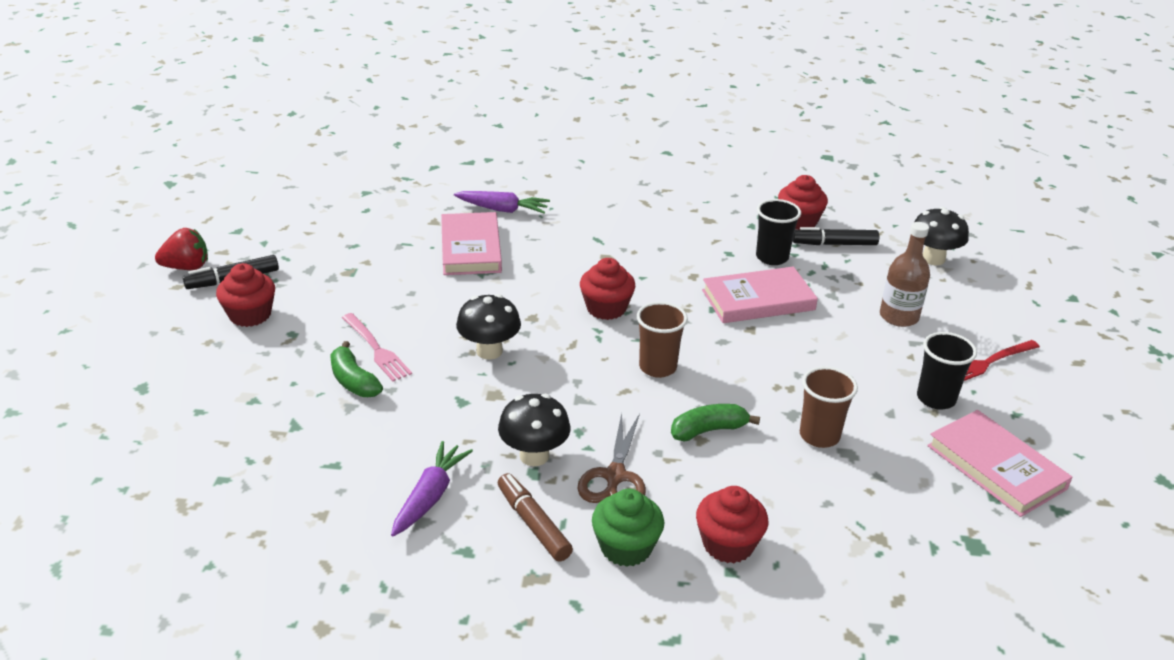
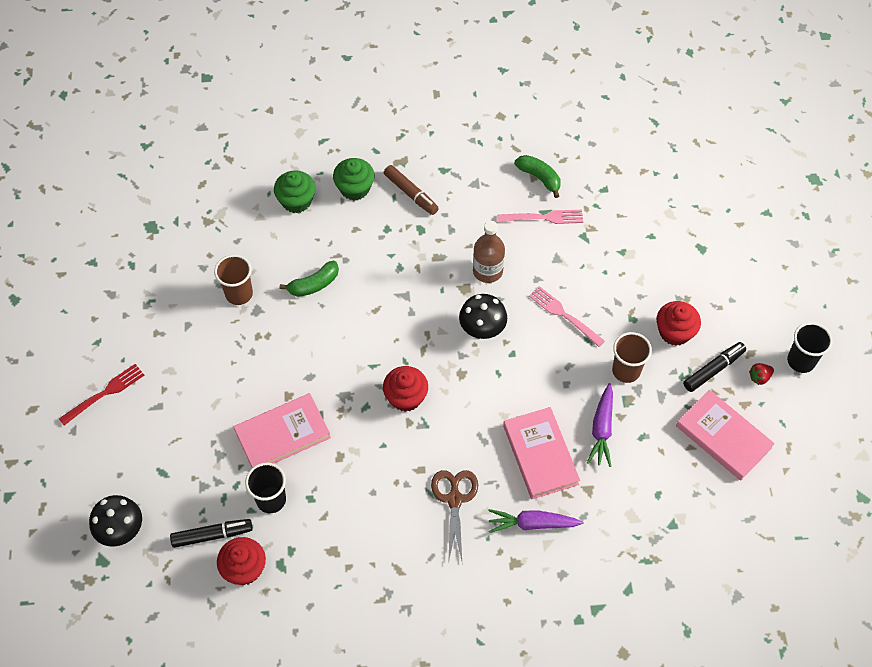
camera: 170 degrees right, 25 degrees up
red strawberry [155,228,208,270] -> red strawberry [749,363,774,385], size x0.61
green banana [330,341,383,397] -> green banana moved to [515,155,561,198]
purple carrot [391,441,473,537] -> purple carrot moved to [587,383,613,467]
black mushroom [498,394,571,466] -> none
brown scissors [577,413,646,503] -> brown scissors moved to [431,470,478,564]
brown cup [637,302,688,378] -> brown cup moved to [612,332,652,383]
red cupcake [696,486,768,563] -> green cupcake [274,170,316,213]
brown bottle [880,222,930,327] -> brown bottle moved to [473,221,505,283]
black cup [917,332,977,410] -> black cup moved to [787,322,833,373]
pink book [927,410,1073,517] -> pink book moved to [676,390,775,481]
none -> pink fork [497,210,583,224]

